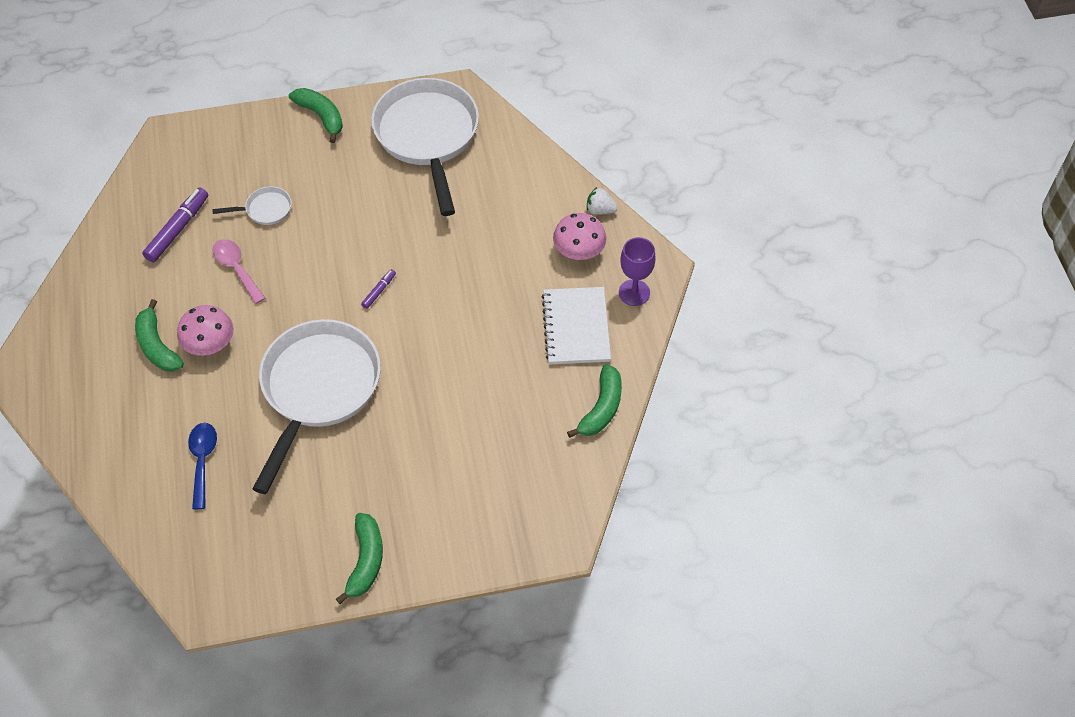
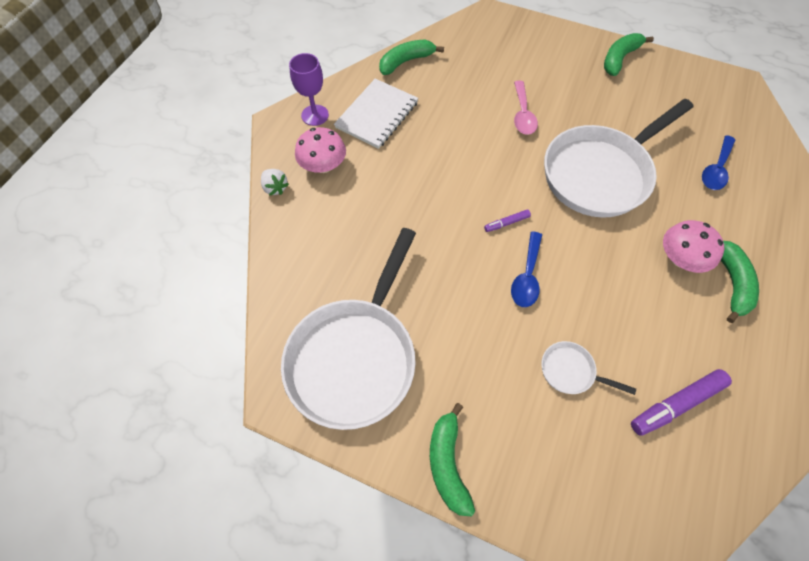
camera: 145 degrees left, 5 degrees up
pink spoon [212,239,265,304] -> pink spoon moved to [514,81,538,135]
none -> blue spoon [511,232,542,307]

